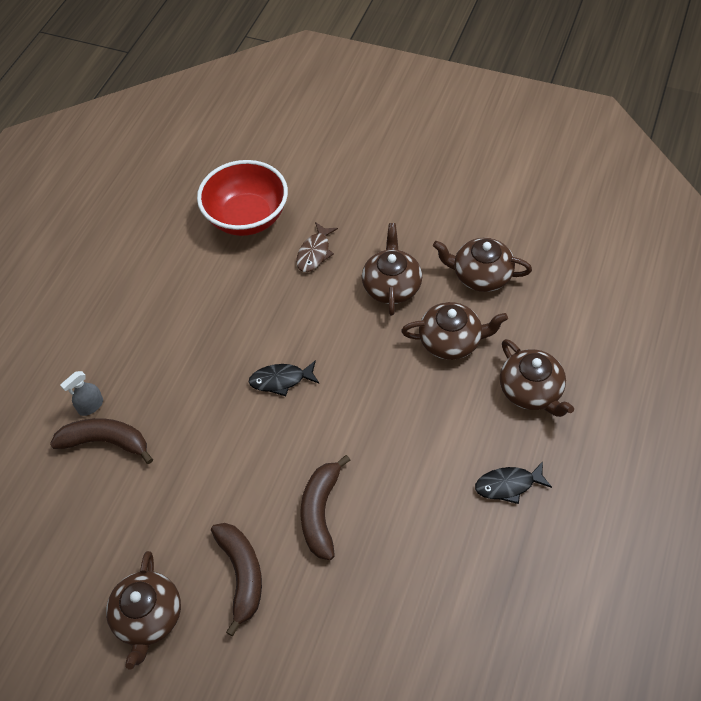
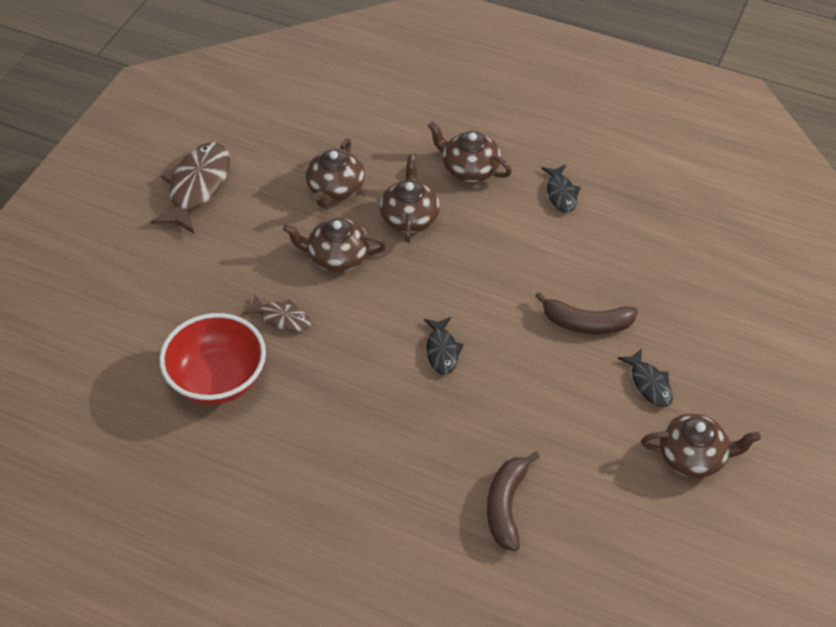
camera: 90 degrees left, 5 degrees down
grey spray bottle [60,371,103,416] -> none
brown banana [211,523,262,636] -> black fish [618,348,673,407]
brown teapot [500,339,574,417] -> brown teapot turned 120 degrees counterclockwise [428,121,512,182]
none -> brown fish [150,142,230,234]

